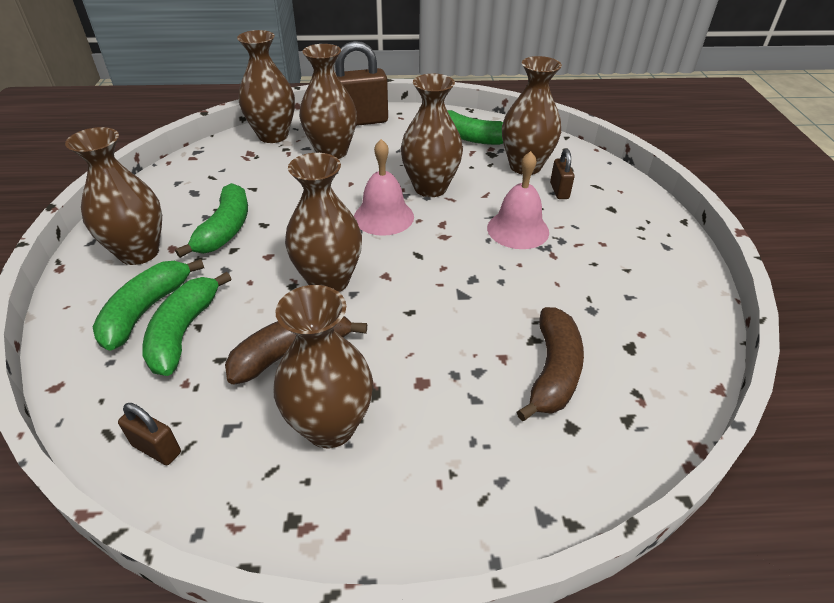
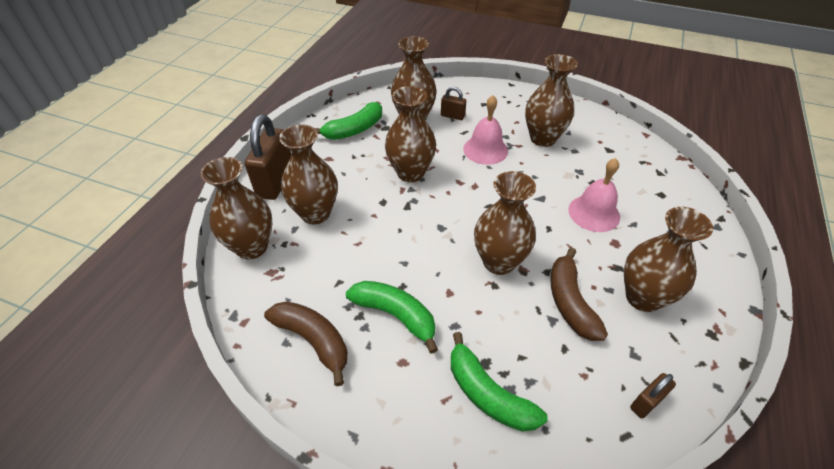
camera: 65 degrees left, 5 degrees up
brown vase [65,127,162,265] -> brown vase moved to [525,54,578,147]
green banana [142,272,231,376] -> none
pink bell [354,139,414,236] -> pink bell moved to [568,158,620,232]
brown banana [517,307,584,421] -> brown banana moved to [264,301,348,386]

